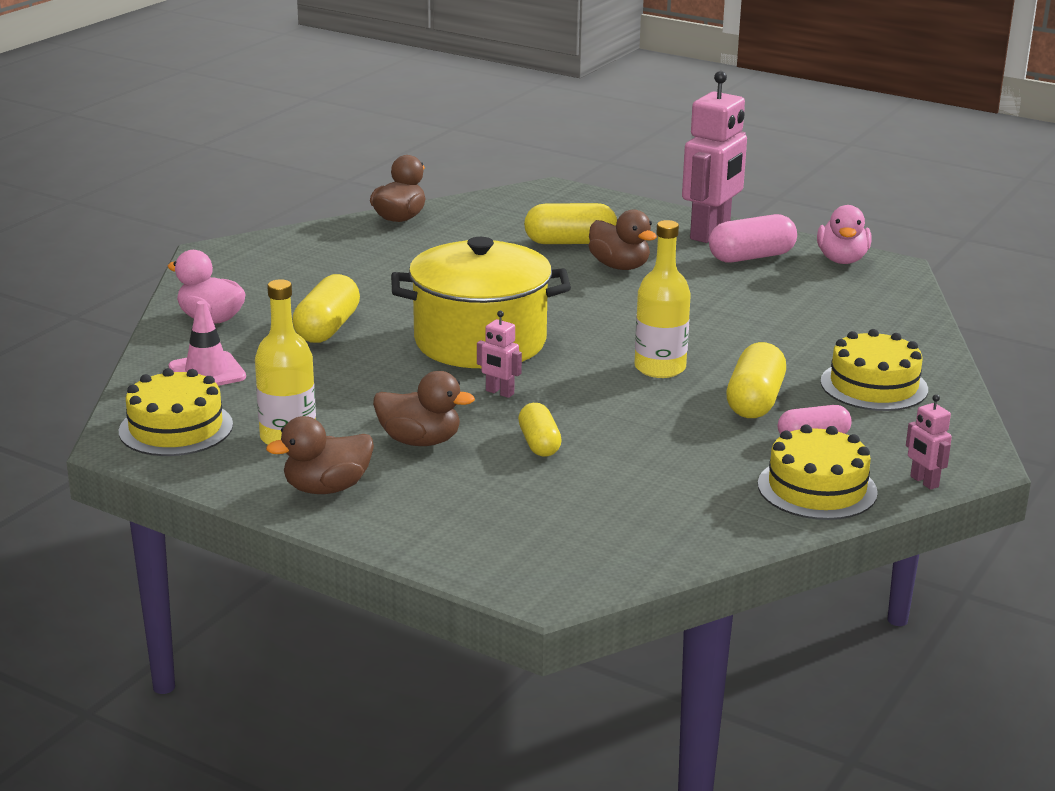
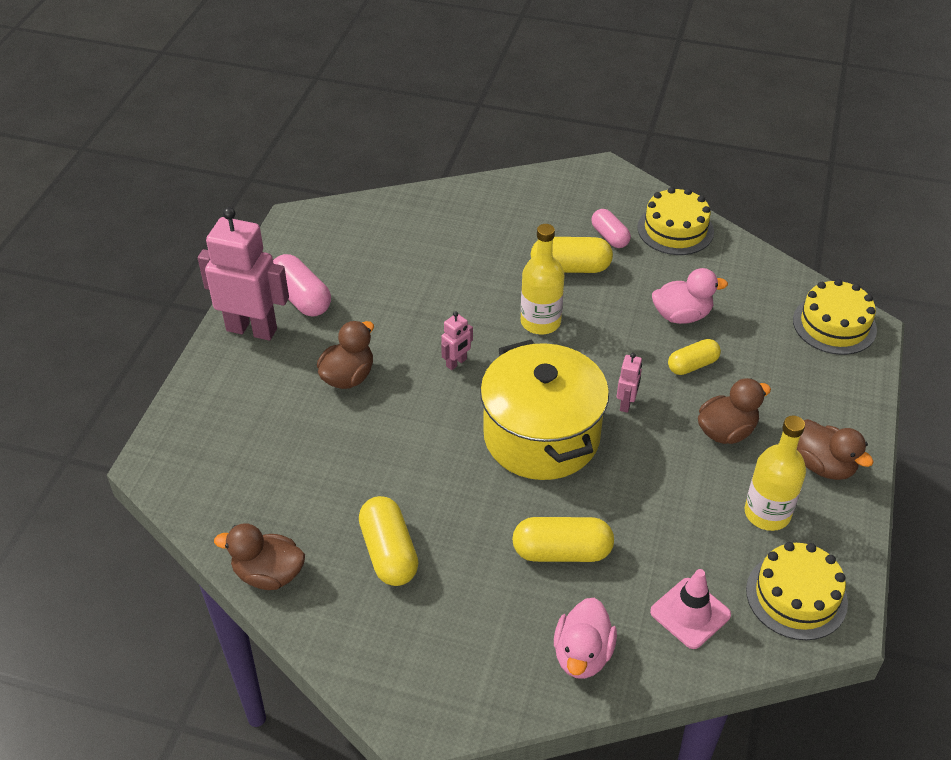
camera: 105 degrees left, 20 degrees up
brown duck [373,371,475,446] -> brown duck turned 60 degrees clockwise [698,378,771,444]
yellow capsule [524,203,617,244] -> yellow capsule moved to [359,496,418,586]
pink duck [817,205,871,264] -> pink duck moved to [652,268,728,324]
yellow cake [820,329,928,411] -> yellow cake moved to [793,279,877,355]
pink robot [906,394,952,490] -> pink robot moved to [441,312,473,370]

